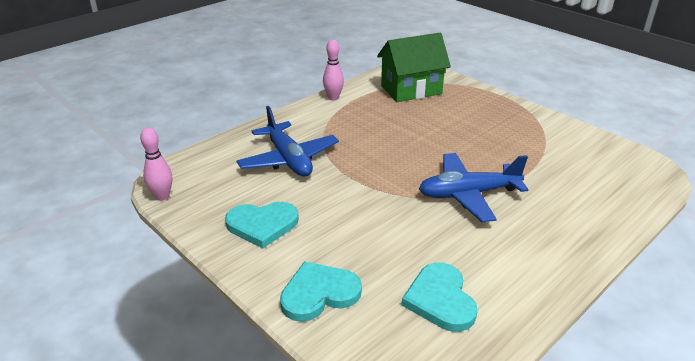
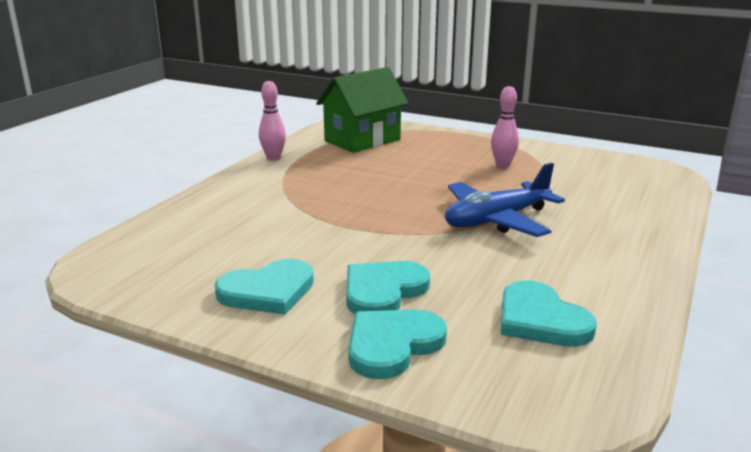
camera: 20 degrees left, 10 degrees down
pink bowling pin [140,127,172,201] -> pink bowling pin moved to [491,86,519,168]
blue plane [236,106,339,176] -> none
none -> turquoise heart [346,261,430,314]

